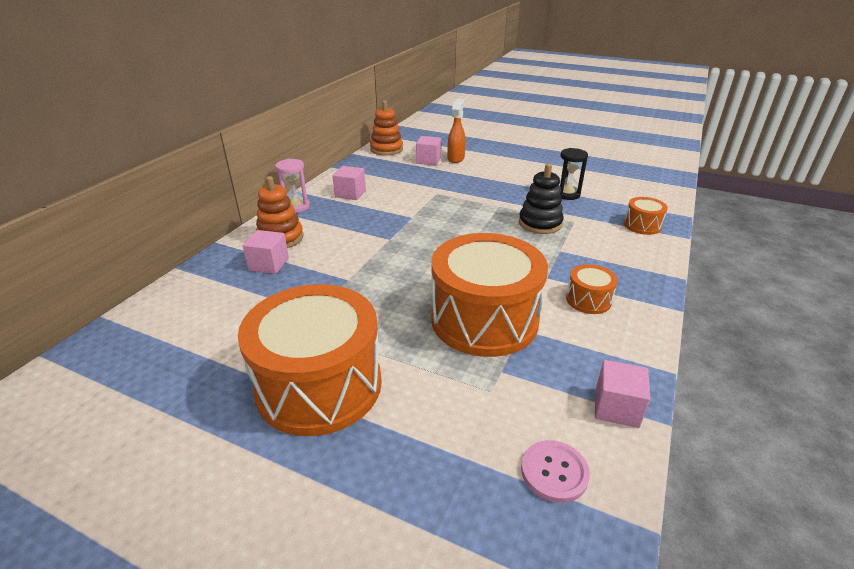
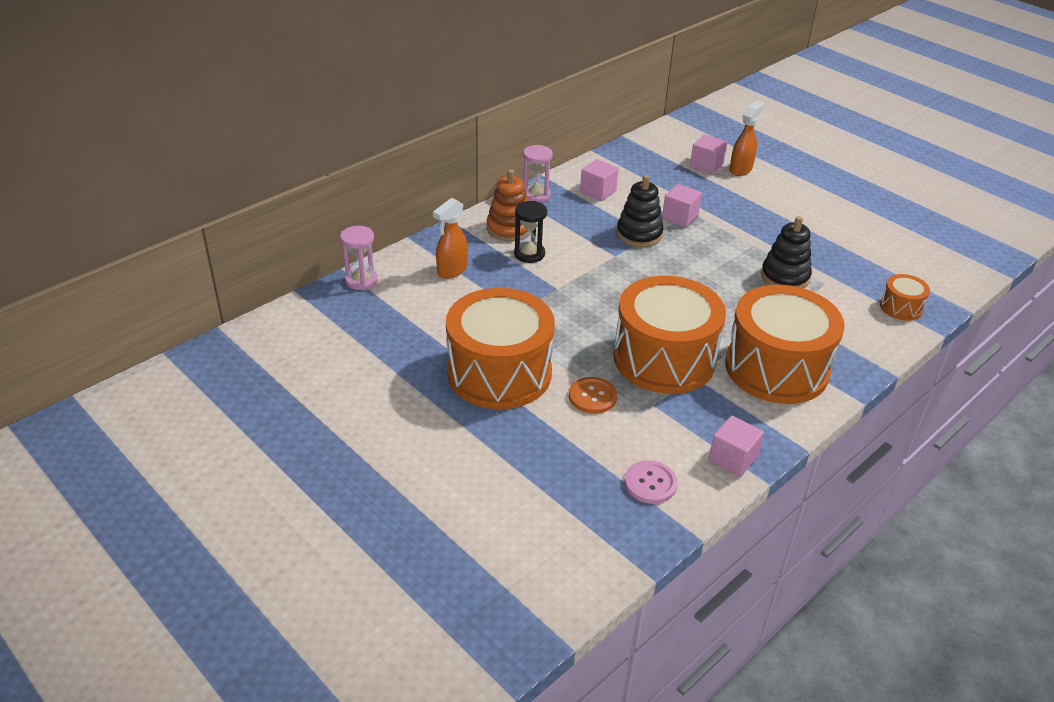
camera: 20 degrees right, 5 degrees up
pink cube [243,230,289,274] -> pink cube moved to [662,184,702,227]
orange stacking toy [370,100,403,155] -> none
black hourglass [559,148,588,200] -> black hourglass moved to [514,201,547,263]
orange drum [566,264,618,314] -> orange drum [725,285,845,404], size x2.30
none -> pink hourglass [340,226,378,290]
none -> orange spray bottle [433,198,468,279]
none -> orange button [569,377,617,414]
none -> black stacking toy [616,175,664,247]

